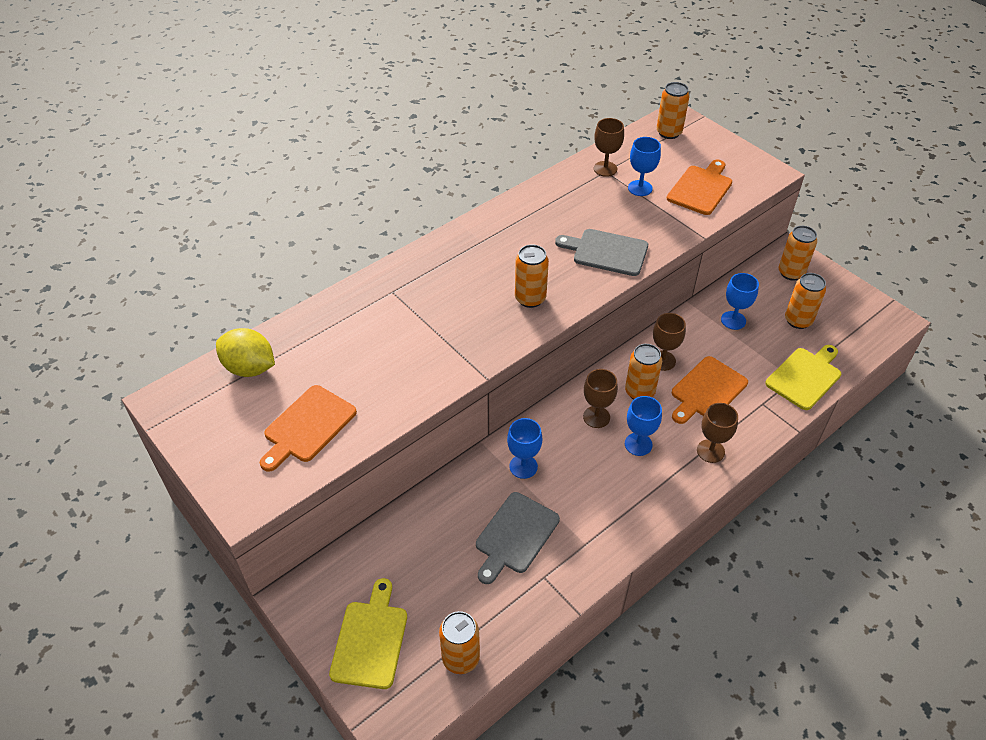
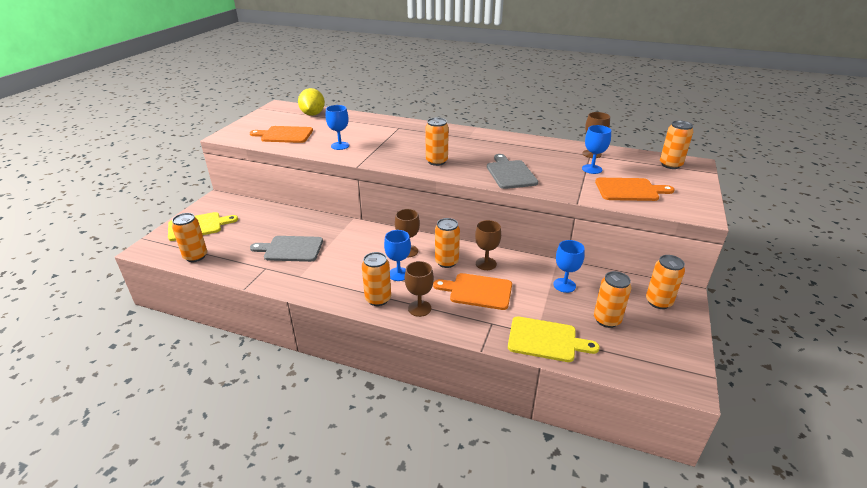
camera: 60 degrees right, 15 degrees down
blue goblet [507,418,542,479] -> blue goblet moved to [326,105,349,150]
none -> orange can [362,252,391,306]

